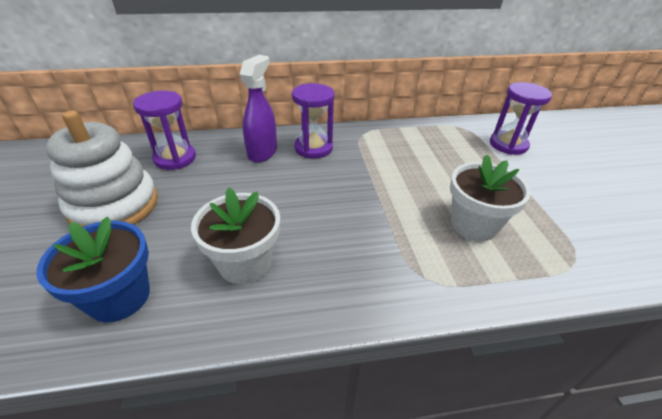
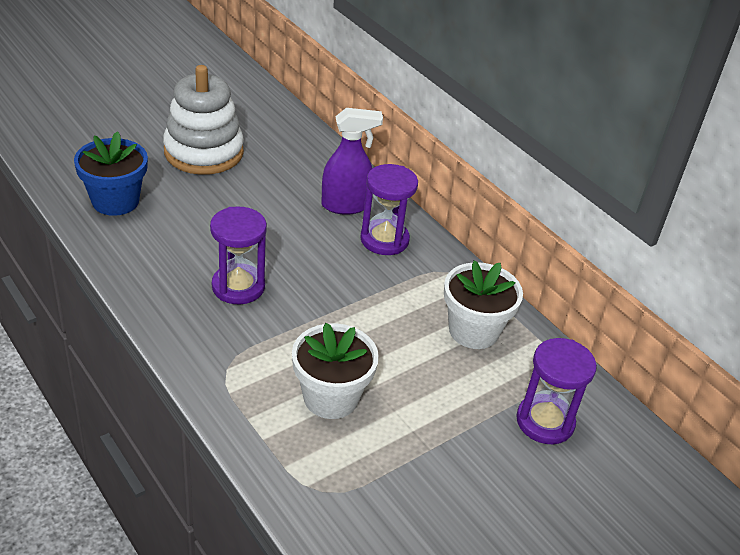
camera: 60 degrees right, 0 degrees up
purple hourglass [133,91,196,170] -> purple hourglass moved to [210,207,267,304]
white flower pot [191,188,280,284] -> white flower pot moved to [444,260,523,349]

